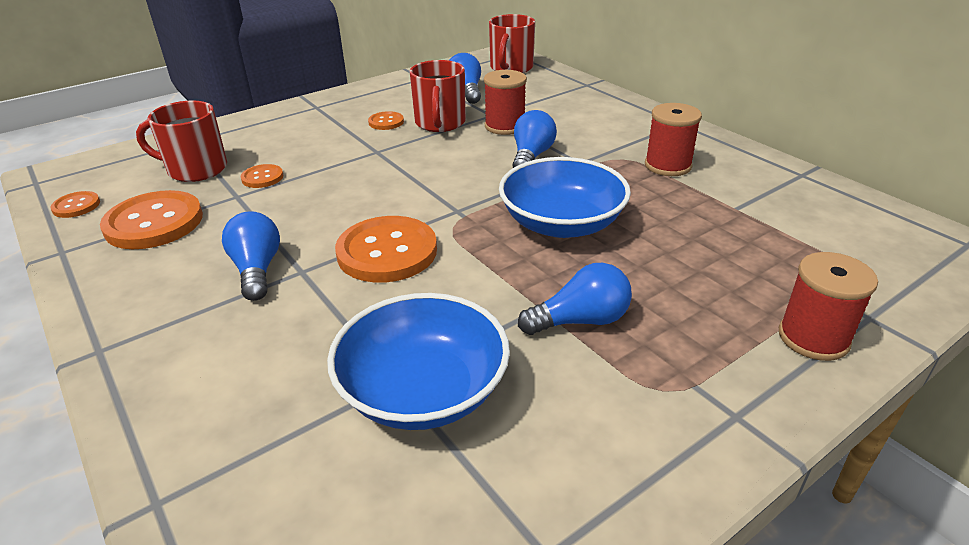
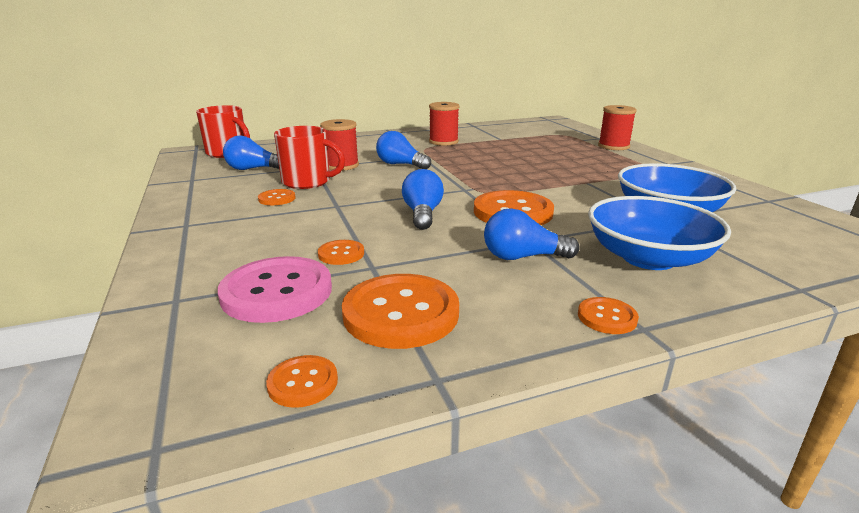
camera: 75 degrees left, 10 degrees down
red mug [136,100,227,182] -> pink button [218,256,332,323]
blue bowl [499,157,631,238] -> blue bowl moved to [588,196,731,270]
blue light bulb [518,263,632,335] -> blue light bulb moved to [402,169,444,230]
none -> orange button [578,297,639,334]

